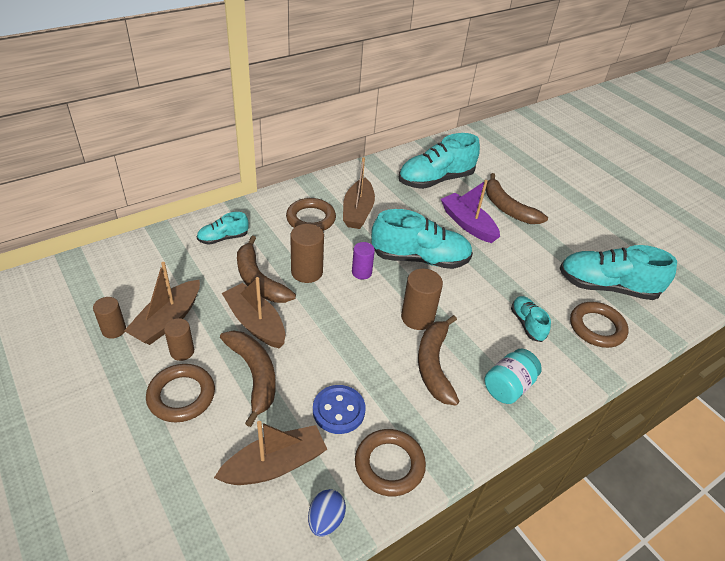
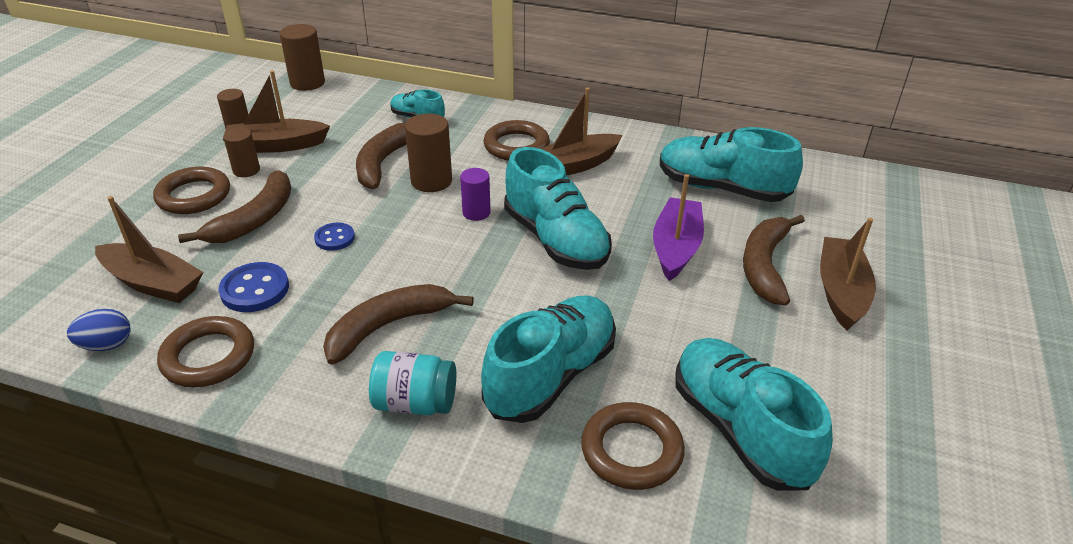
camera: 55 degrees right, 5 degrees down
brown boat [222,277,285,348] -> brown boat moved to [820,218,876,330]
brown cylinder [401,269,443,330] -> brown cylinder moved to [280,24,325,91]
turquoise shoe [511,296,551,342] -> turquoise shoe [481,296,616,423], size x1.94
none -> blue button [314,223,355,251]

